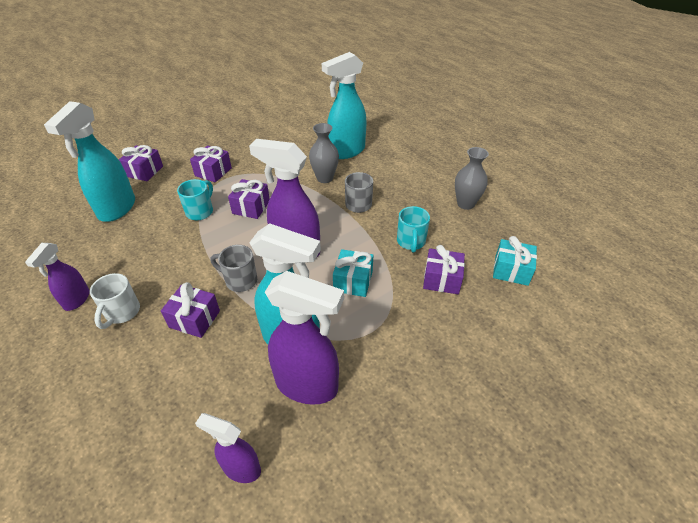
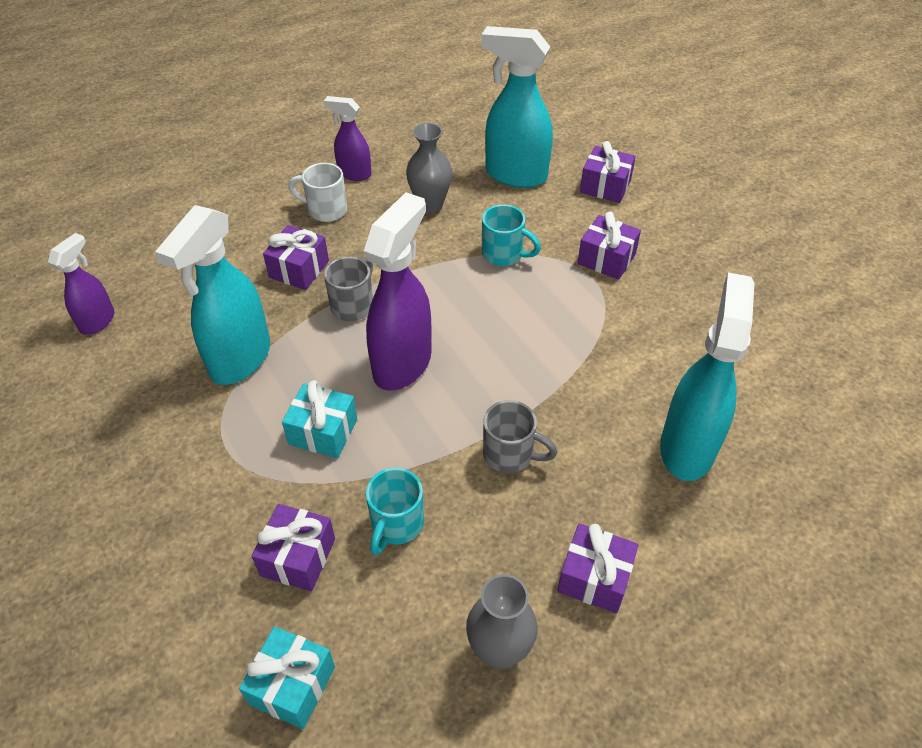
camera: 95 degrees right, 5 degrees up
purple gift [228,179,270,219] -> purple gift moved to [557,523,639,614]
purple spray bottle [265,271,344,405] -> none
grey vase [309,123,339,183] -> grey vase moved to [406,123,452,213]
turquoise spray bottle [322,52,366,159] -> turquoise spray bottle turned 45 degrees clockwise [660,272,754,481]
turquoise mug [397,206,430,253] -> turquoise mug turned 75 degrees counterclockwise [366,468,424,555]

